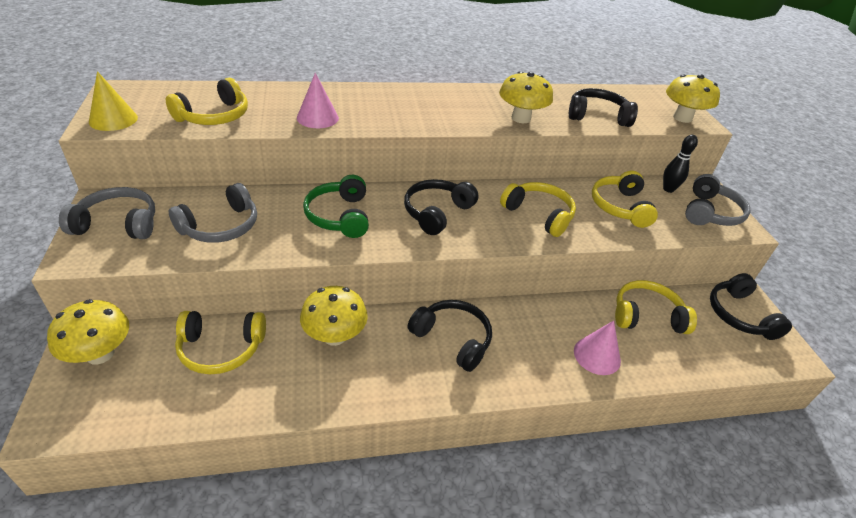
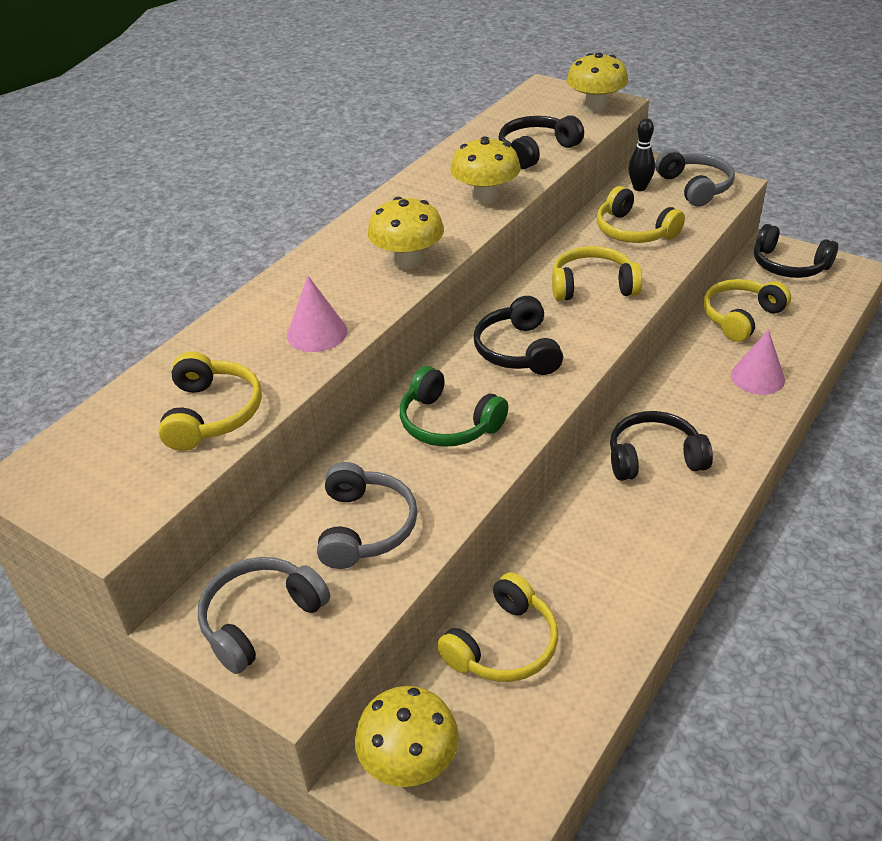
camera: 40 degrees left, 0 degrees up
yellow cone [89,71,138,131] -> none
yellow mushroom [300,286,368,346] -> yellow mushroom moved to [368,197,444,269]

